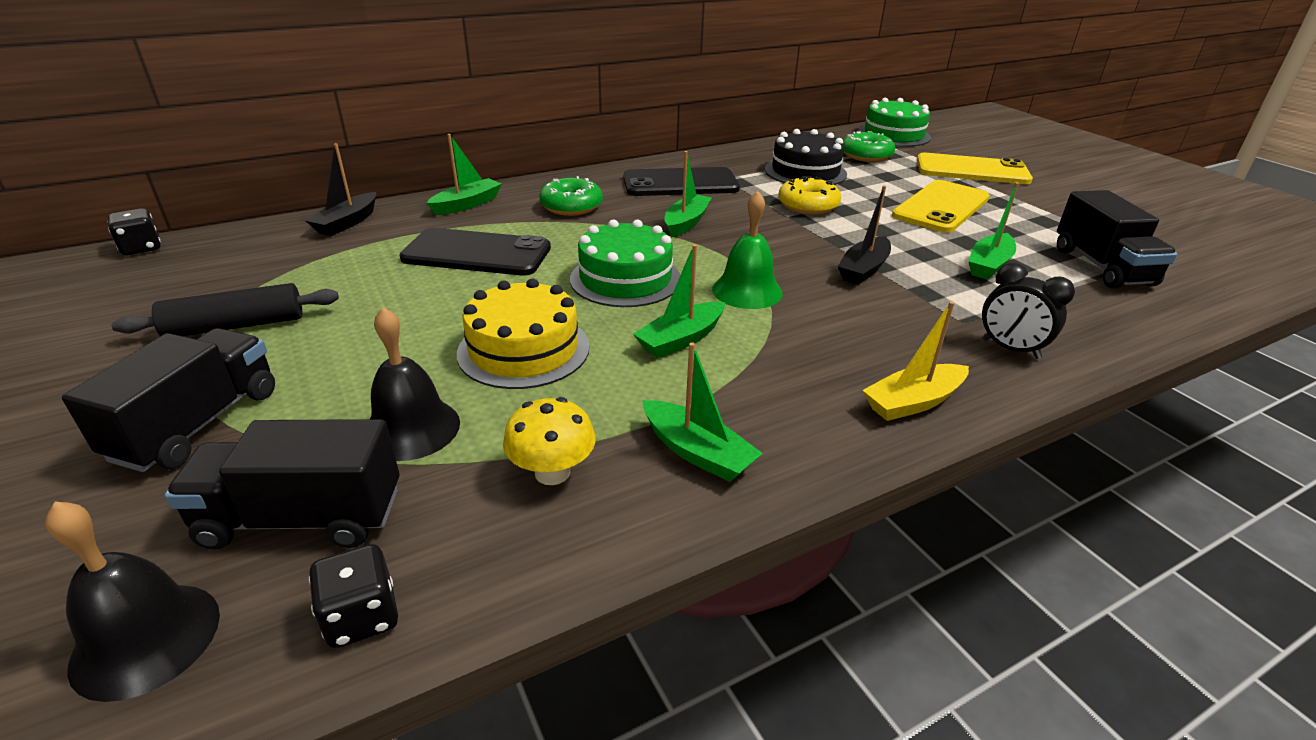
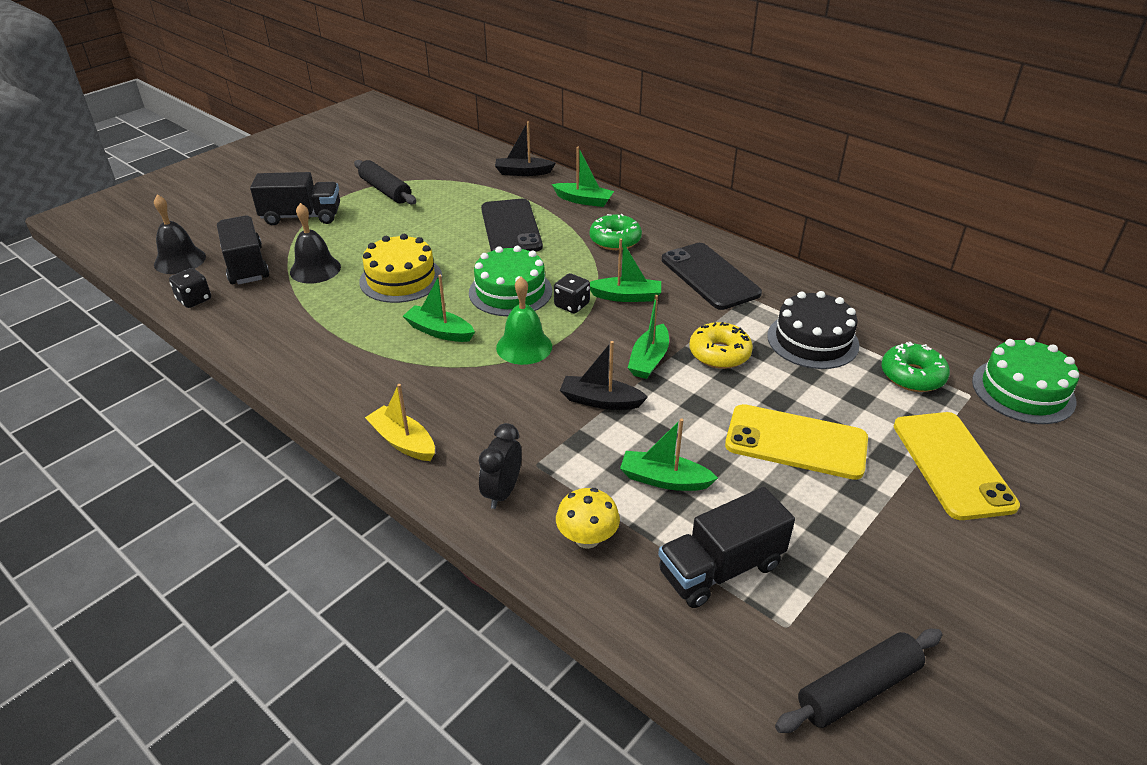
camera: 70 degrees right, 5 degrees up
black dice [107,208,161,255] -> black dice moved to [554,273,590,314]
yellow mushroom [503,397,596,485] -> yellow mushroom moved to [556,488,620,549]
green boat [642,342,763,482] -> green boat moved to [628,295,669,379]
none -> black rolling pin [775,629,942,733]

